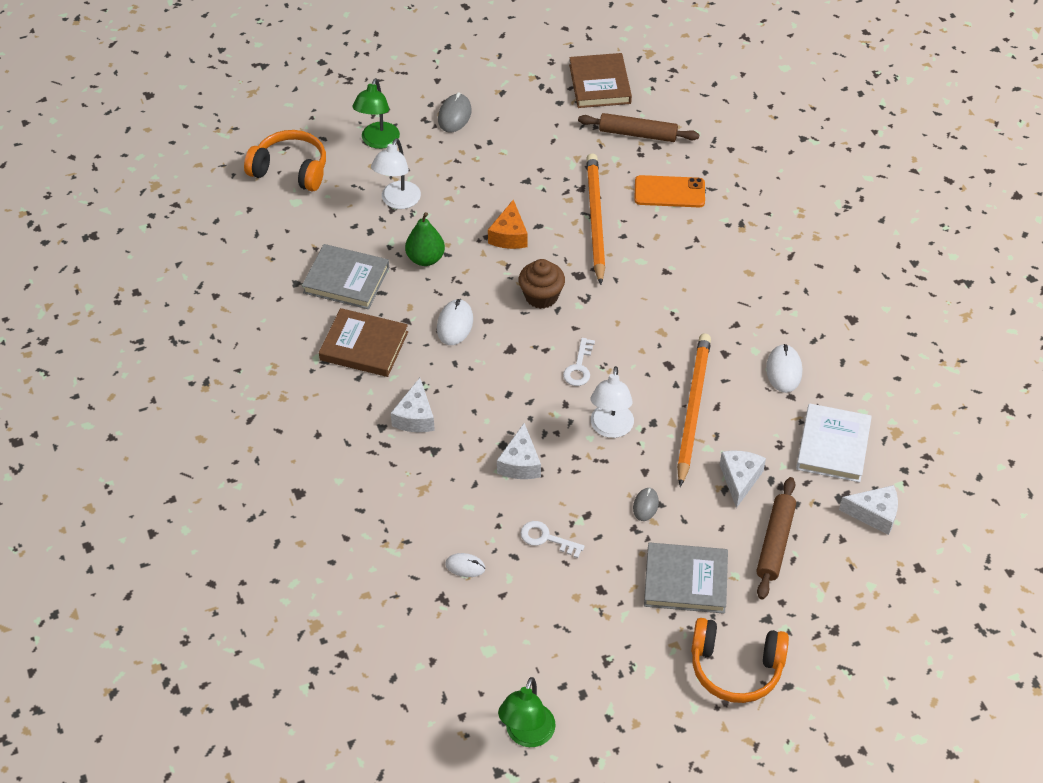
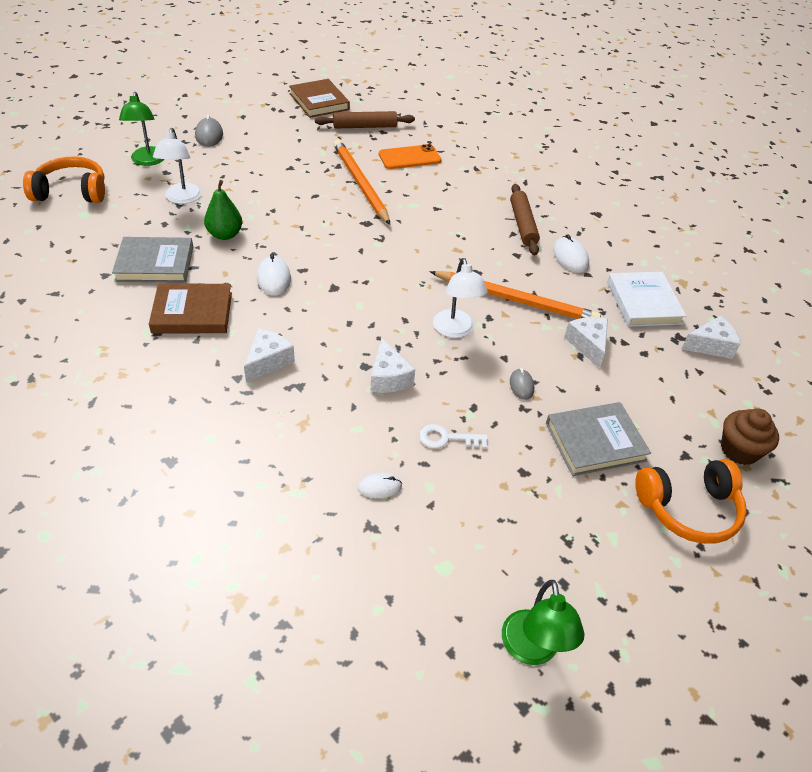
camera: 25 degrees left, 5 degrees down
white cheese [391,378,435,432] -> white cheese turned 135 degrees counterclockwise [244,328,295,382]
orange cheese [488,200,528,249] -> none
brown cupcake [519,259,565,309] -> brown cupcake moved to [721,408,779,465]
white key [563,338,595,386] -> none
orange pencil [677,334,711,487] -> orange pencil turned 120 degrees clockwise [430,271,601,319]
brown rolling pin [756,477,796,599] -> brown rolling pin moved to [510,184,540,255]

